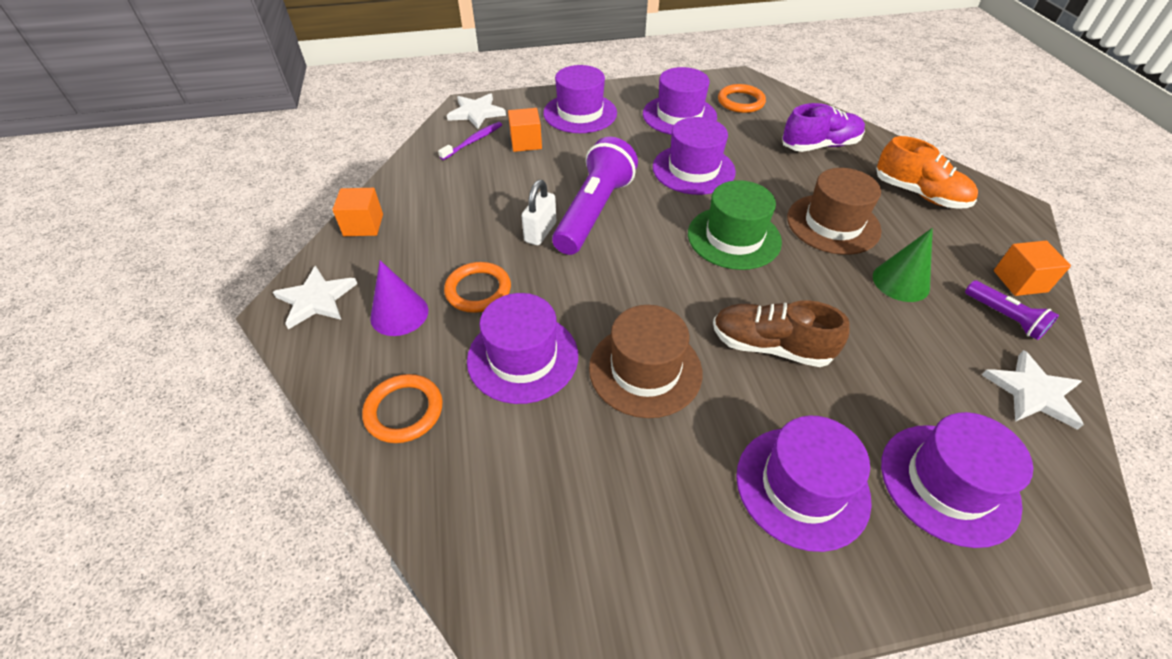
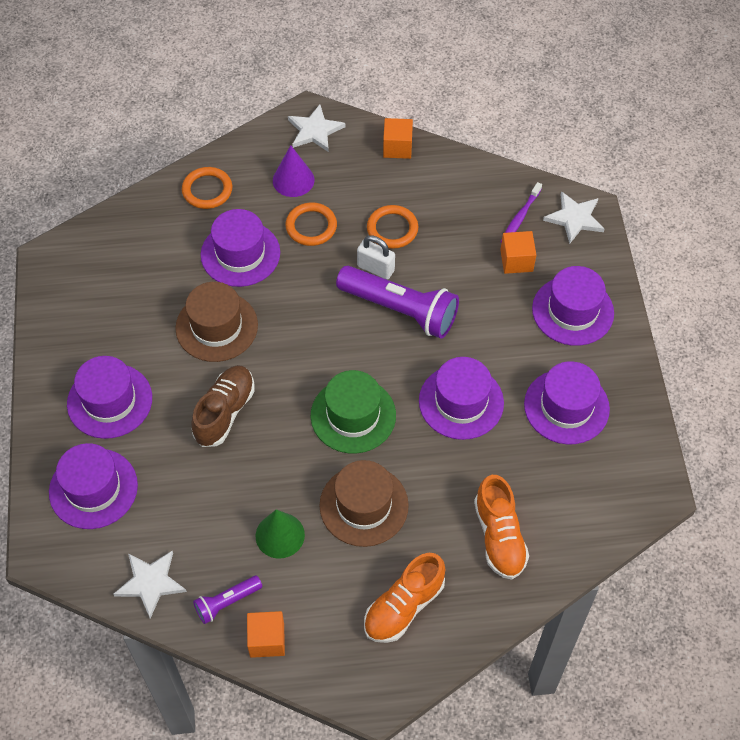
camera: 95 degrees right, 10 degrees up
purple toothbrush [438,122,502,160] -> purple toothbrush turned 75 degrees clockwise [500,182,542,243]
orange ring [718,84,766,113] -> orange ring moved to [367,205,418,249]
purple shoe [782,103,865,152] -> orange shoe [474,475,529,580]

